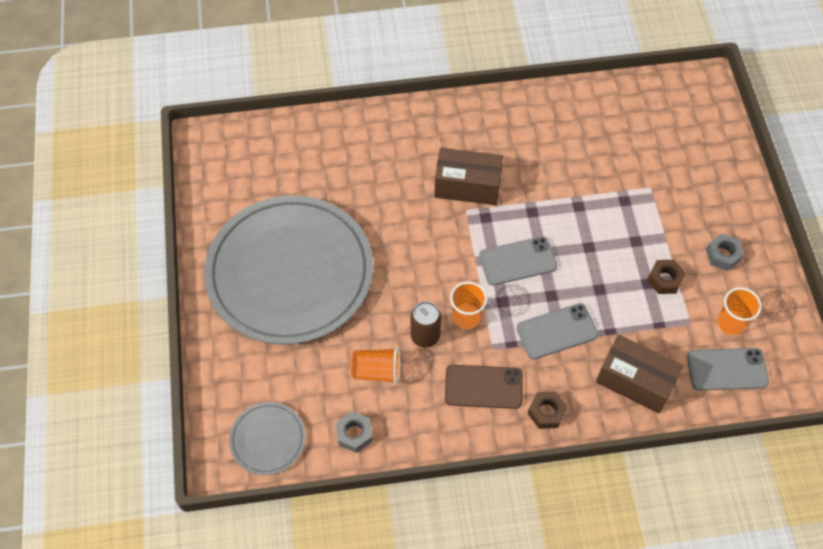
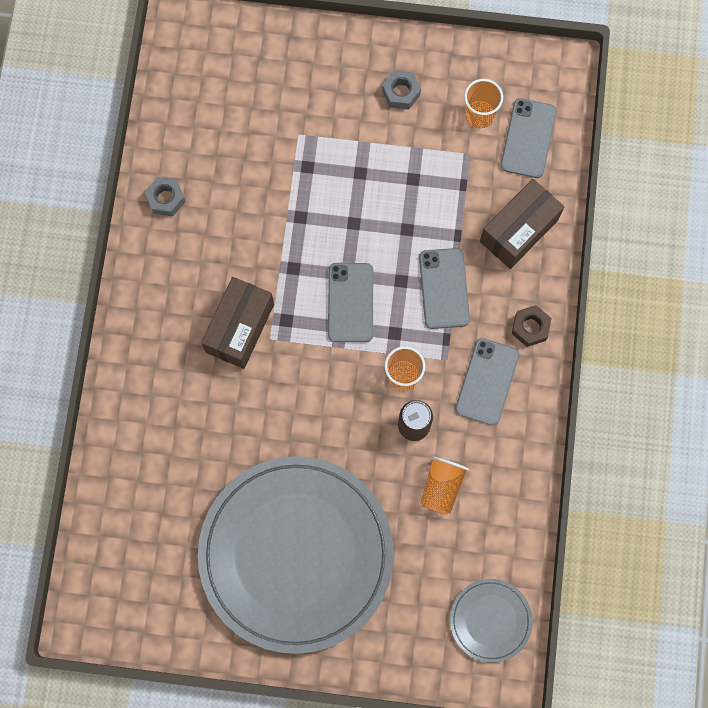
camera: 75 degrees left, 15 degrees up
grey nut [336,411,372,453] -> grey nut moved to [145,177,185,216]
brown phone [445,365,523,409] -> grey phone [455,338,519,426]
brown nut [647,260,686,294] -> none

